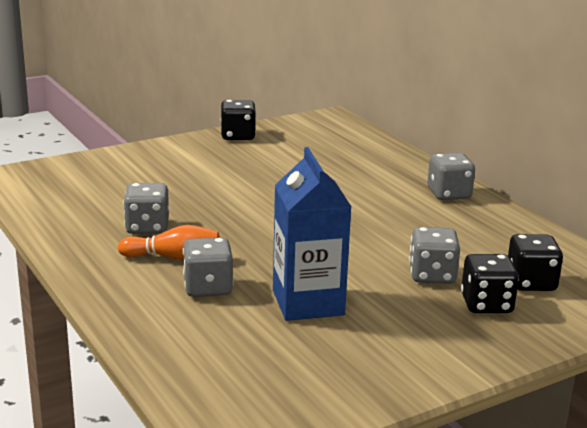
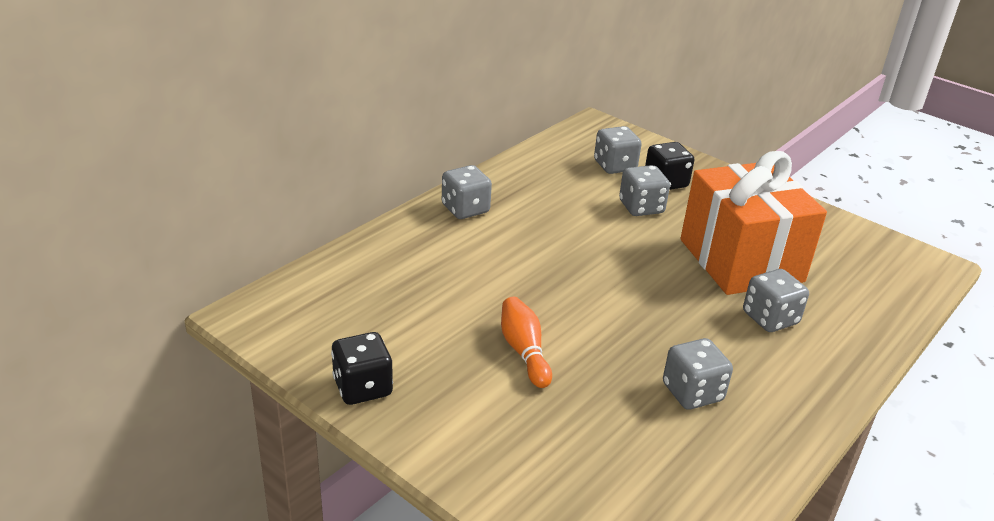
camera: 110 degrees left, 10 degrees up
orange bowling pin [118,225,220,260] -> orange bowling pin moved to [501,297,552,388]
blue carton [273,147,352,321] -> orange gift [680,151,827,295]
black dice [508,234,563,291] -> grey dice [594,126,642,174]

